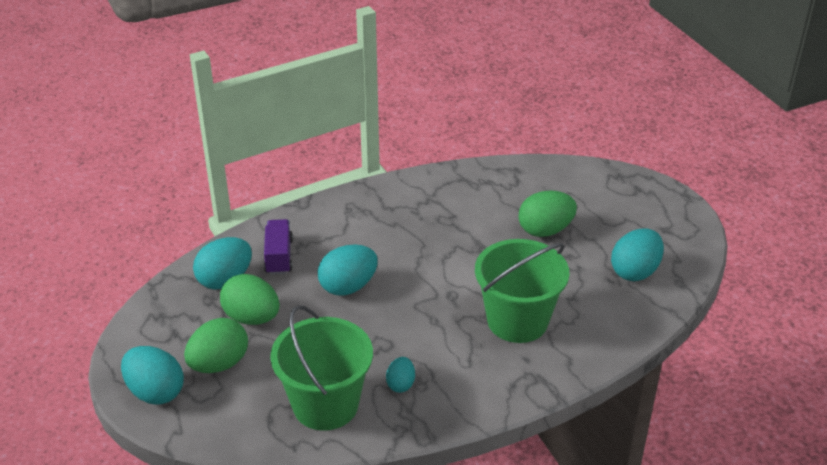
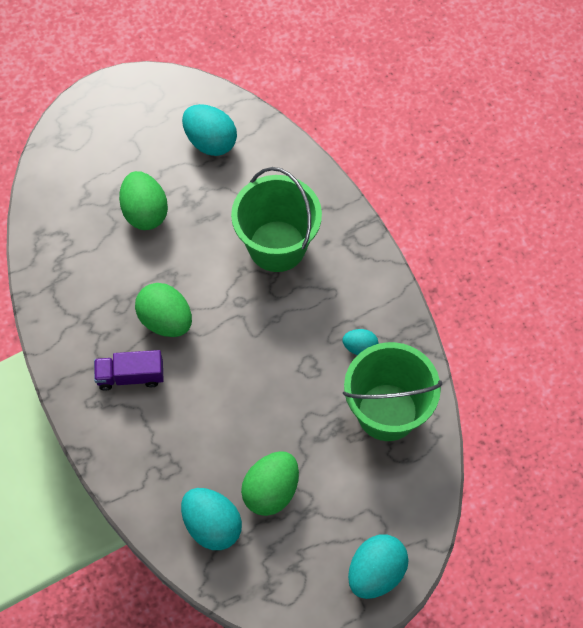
camera: 90 degrees left, 25 degrees up
green egg [184,318,248,373] -> green egg moved to [135,283,192,337]
purple truck [264,219,293,275] -> purple truck moved to [94,350,164,391]
turquoise egg [318,244,378,295] -> none

